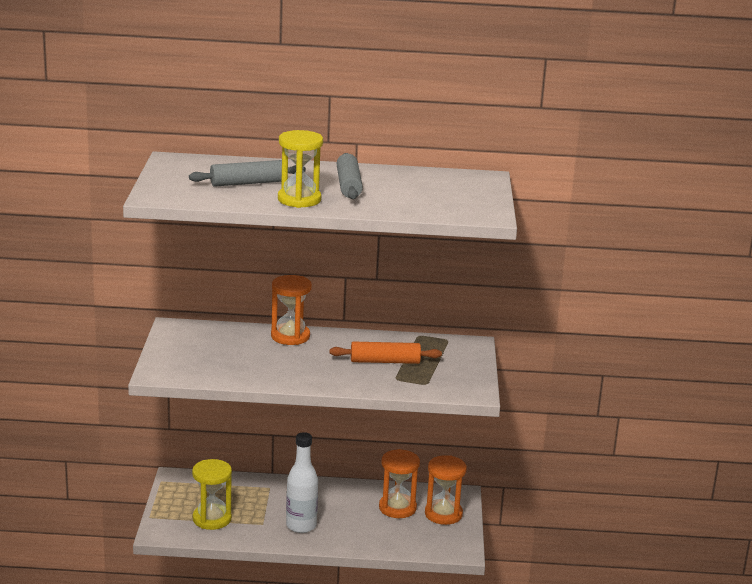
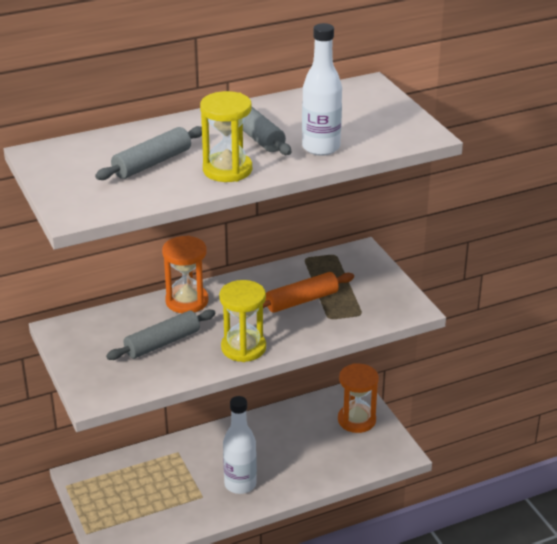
camera: 25 degrees left, 10 degrees up
yellow hourglass [192,459,232,530] -> yellow hourglass moved to [219,280,266,362]
orange hourglass [379,449,420,518] -> none
none -> grey rolling pin [106,309,216,360]
none -> white bottle [302,23,342,156]

